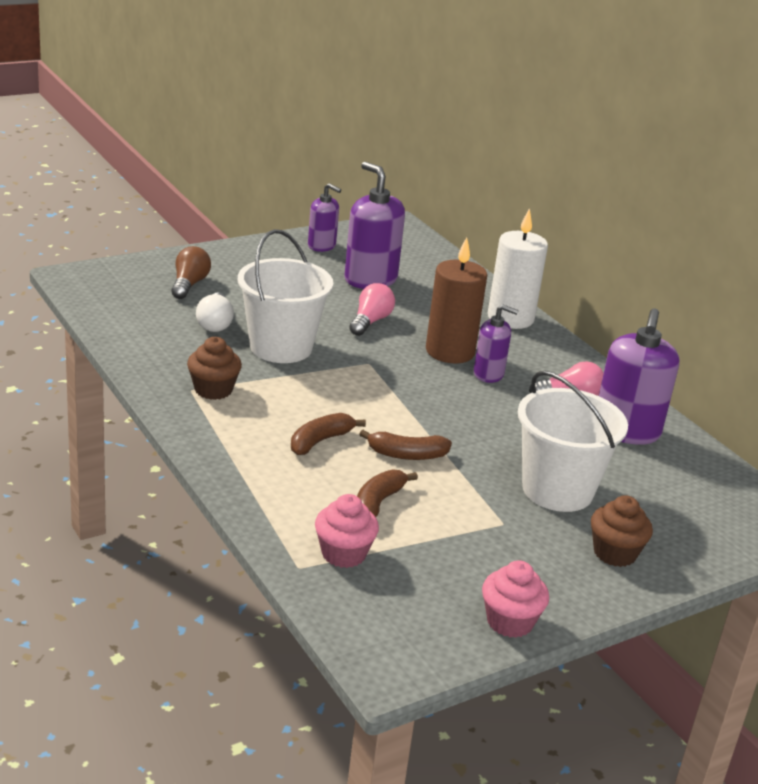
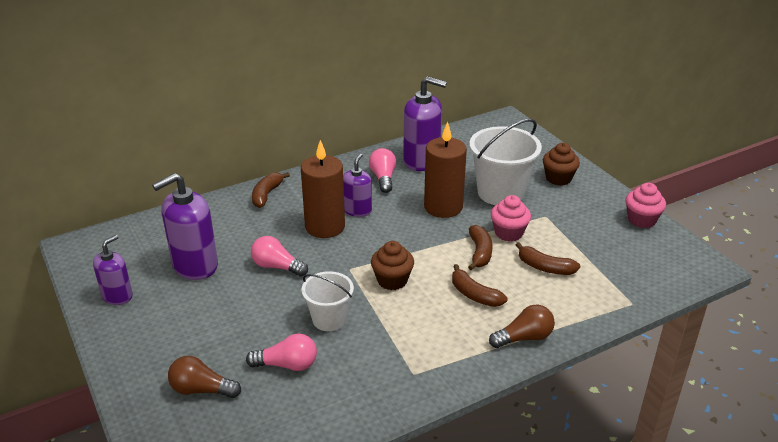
camera: 85 degrees left, 5 degrees up
brown cupcake [187,337,242,400] -> brown cupcake moved to [371,241,414,290]
white light bulb [196,292,234,332] -> pink light bulb [246,334,317,371]
white bucket [238,229,333,363] -> white bucket [302,271,354,331], size x0.60
pink cupcake [315,494,379,568] -> pink cupcake moved to [491,195,531,242]
white candle [488,208,548,329] -> brown banana [252,172,290,208]
none -> brown candle [424,122,467,218]
none -> brown light bulb [489,304,555,348]

